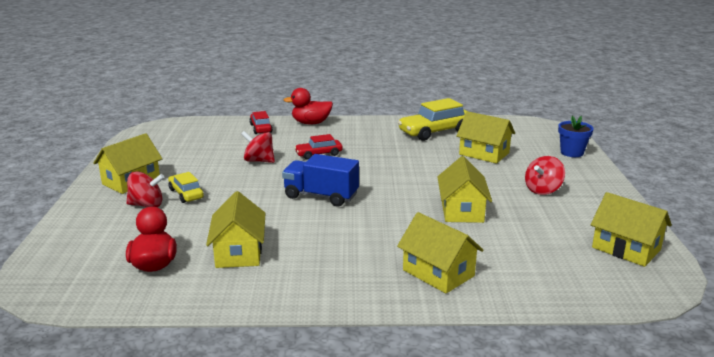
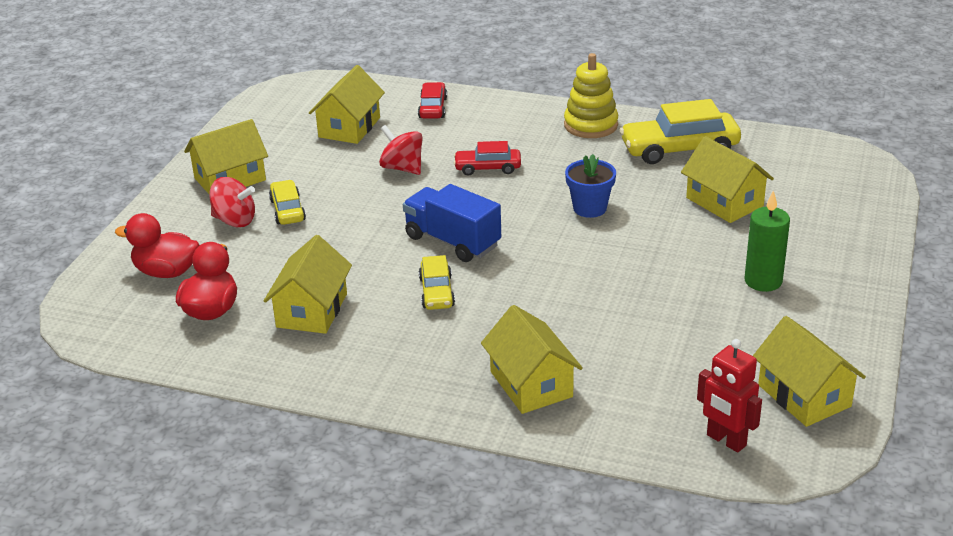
camera: 20 degrees right, 10 degrees up
red duck [284,88,333,124] -> red duck moved to [115,213,200,278]
yellow house [437,156,492,223] -> yellow house moved to [309,65,385,144]
red spinning top [525,156,565,195] -> green candle [745,190,790,292]
blue flower pot [558,116,594,157] -> blue flower pot moved to [565,154,616,218]
none -> yellow car [419,255,455,310]
none -> yellow stacking toy [564,53,618,138]
none -> red robot [697,339,762,452]

